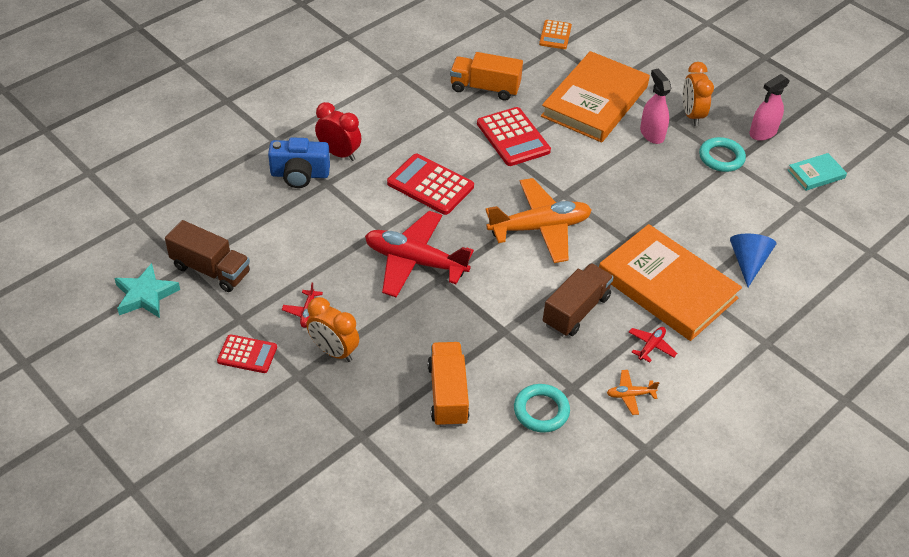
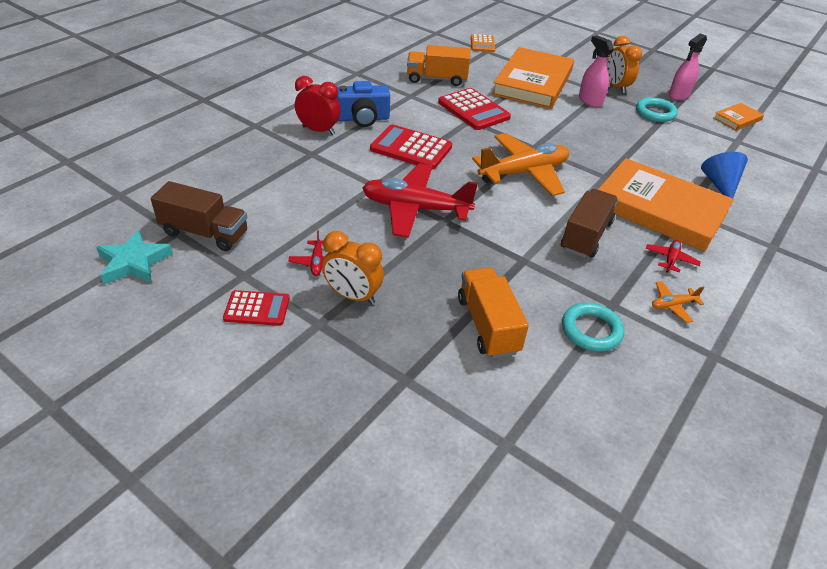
camera: 10 degrees left, 5 degrees down
blue camera [268,137,330,188] -> blue camera moved to [337,81,390,127]
turquoise book [788,153,847,191] -> orange book [713,103,764,130]

